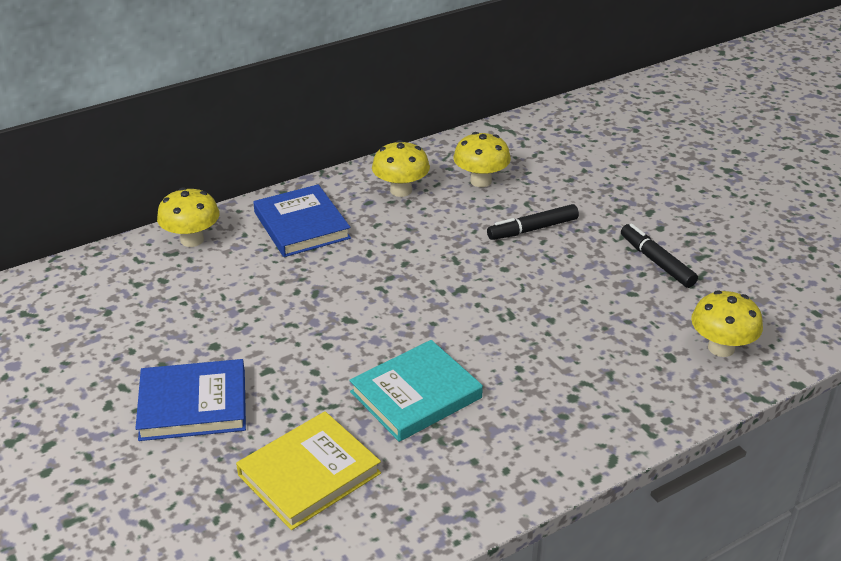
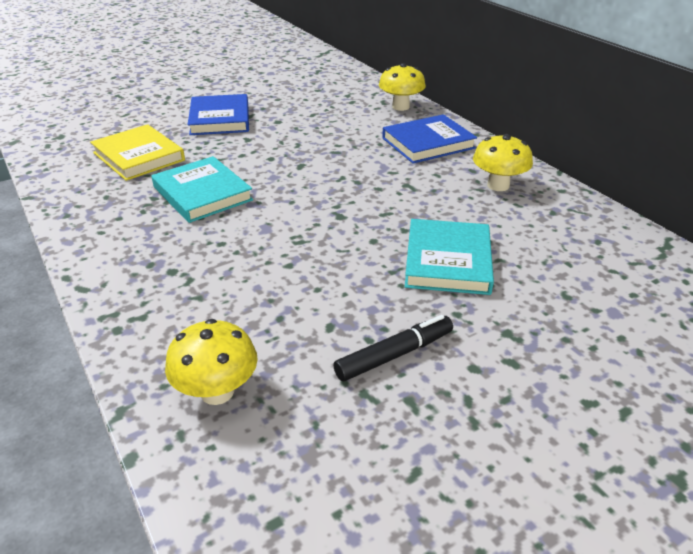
camera: 90 degrees right, 0 degrees up
yellow mushroom [453,132,511,187] -> none
black marker [487,204,579,240] -> turquoise book [405,219,494,295]

